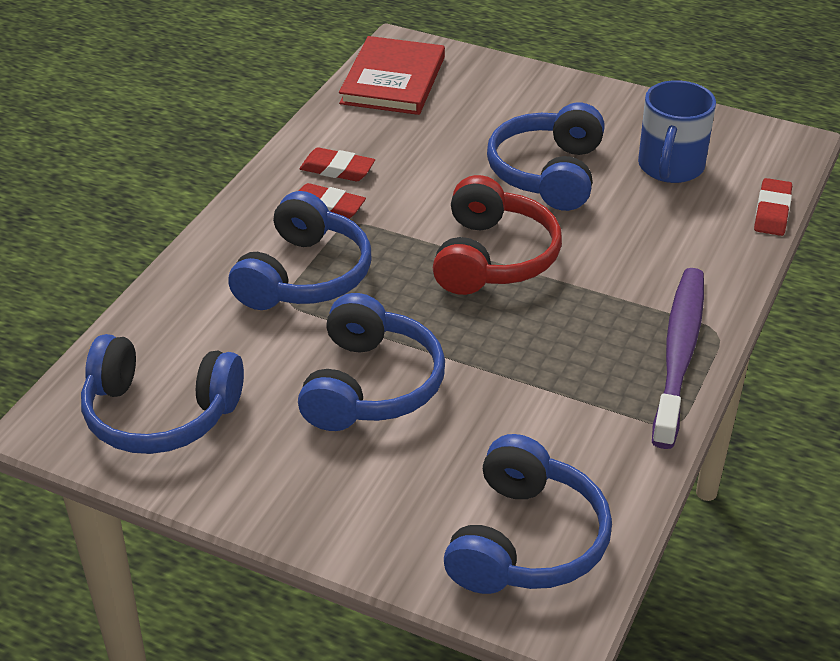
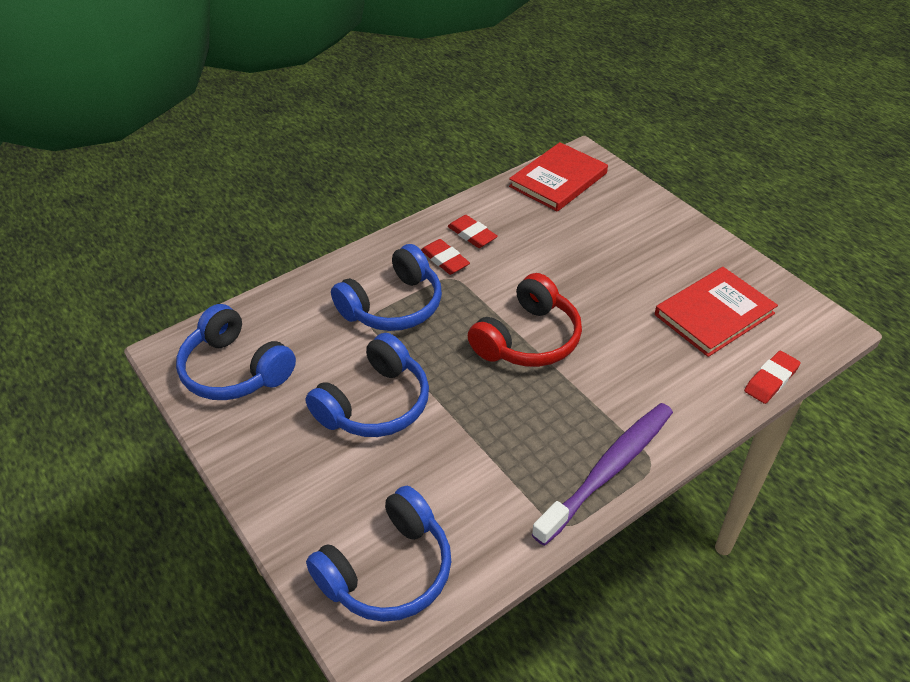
camera: 30 degrees right, 5 degrees up
blue headphones [487,103,605,211] -> none
blue mug [638,80,716,183] -> red book [655,267,778,357]

